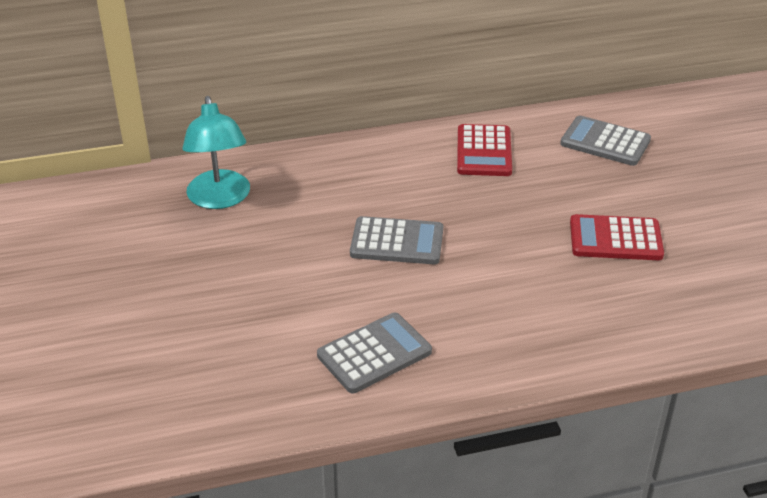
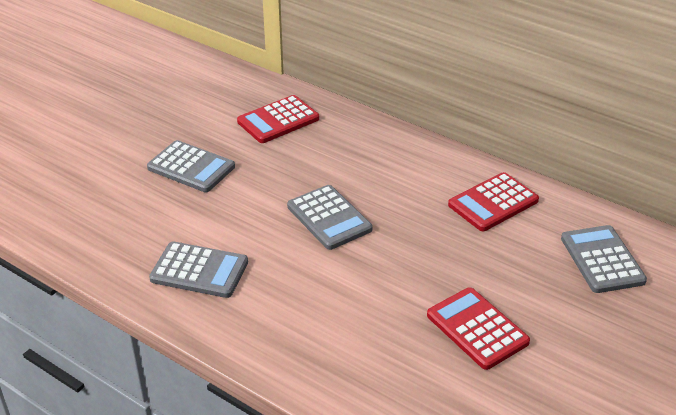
camera: 50 degrees right, 0 degrees up
turquoise lamp [182,96,250,209] -> red calculator [237,95,319,143]
none -> grey calculator [147,140,235,192]

